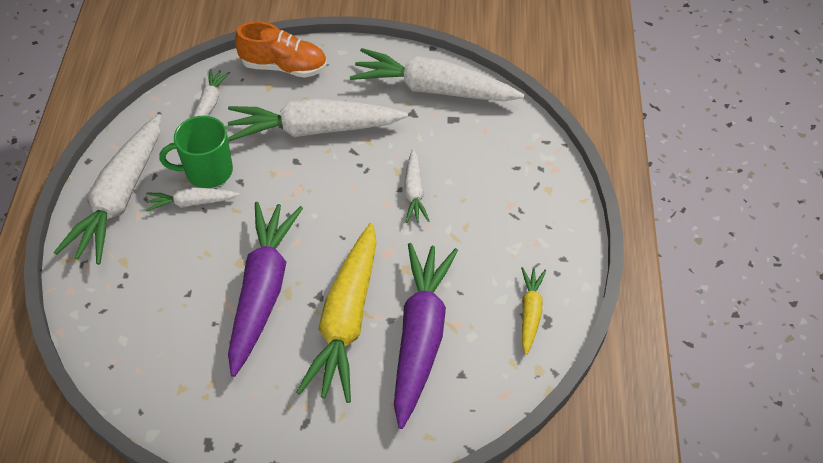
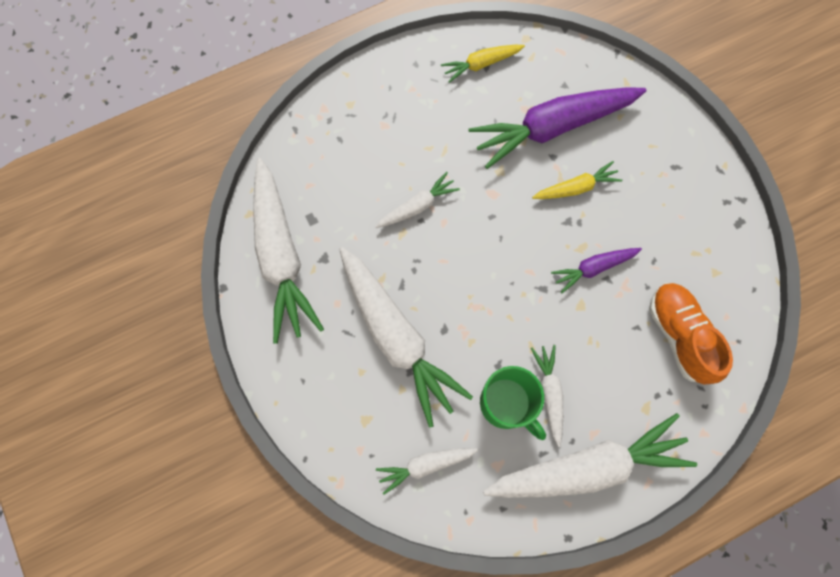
camera: 120 degrees left, 20 degrees up
white carrot [146,187,240,212] -> white carrot turned 150 degrees counterclockwise [531,345,563,447]
purple carrot [228,202,303,377] -> purple carrot [551,248,642,294], size x0.49
orange shoe [235,21,327,78] -> orange shoe moved to [649,283,733,385]
yellow carrot [296,223,377,403] -> yellow carrot [532,161,623,199], size x0.49

